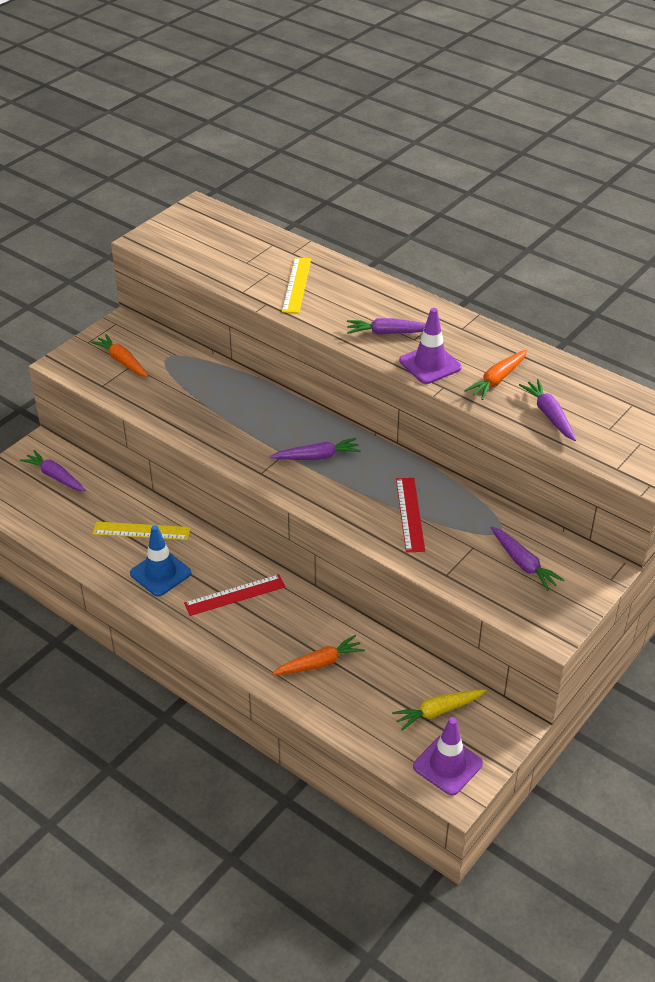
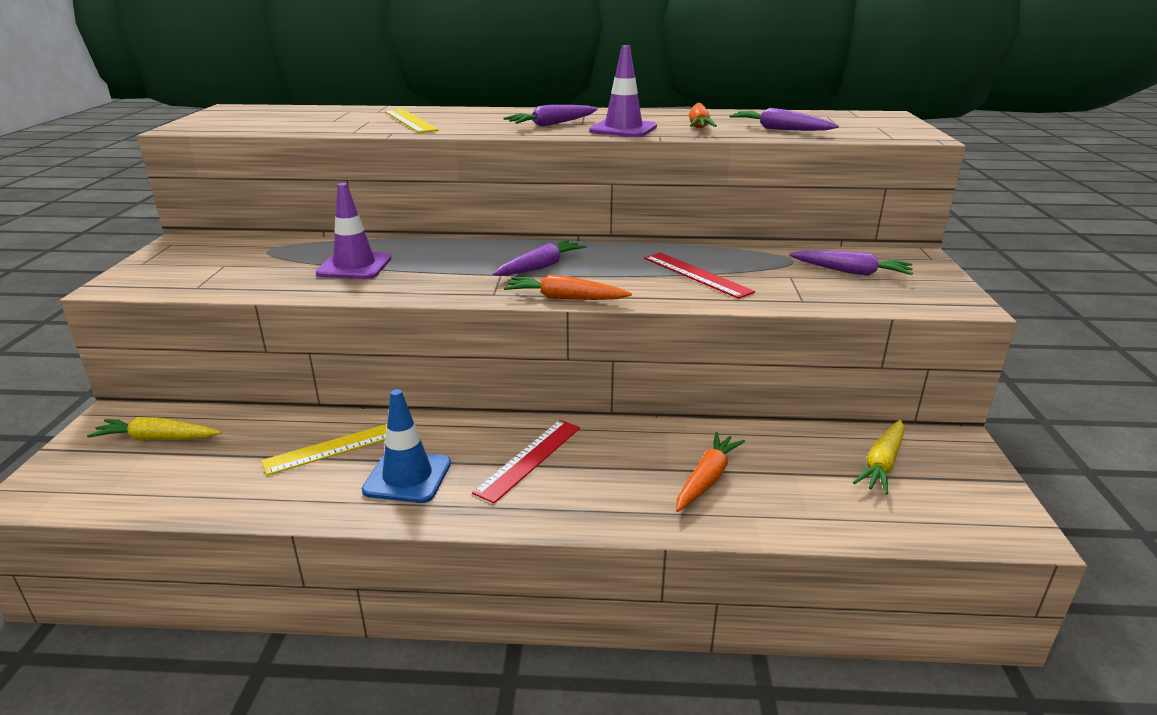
camera: 35 degrees left, 15 degrees down
purple carrot [20,450,86,491] -> yellow carrot [87,417,221,441]
orange carrot [91,334,148,377] -> orange carrot moved to [504,274,632,300]
purple traffic cone [413,717,483,796] -> purple traffic cone moved to [316,183,391,279]

